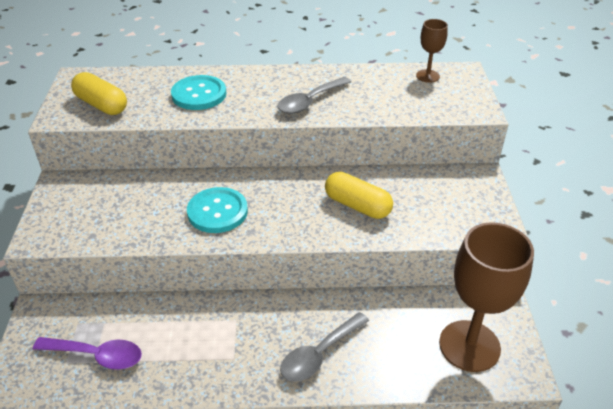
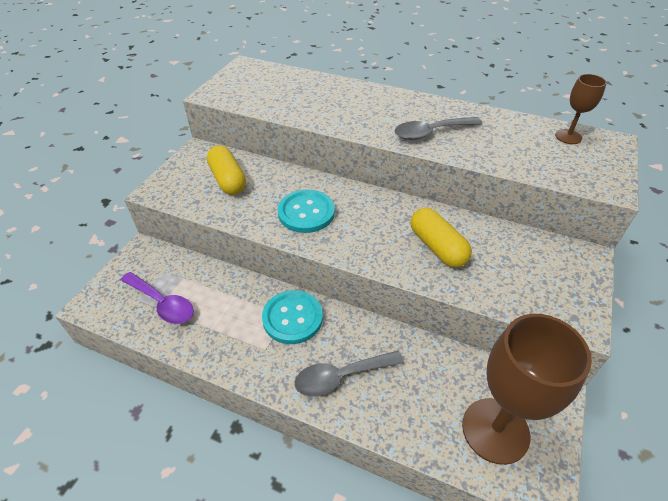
camera: 25 degrees right, 5 degrees up
yellow capsule [71,72,127,115] -> yellow capsule moved to [207,145,246,195]
turquoise button [171,75,226,110] -> turquoise button moved to [262,290,323,344]

